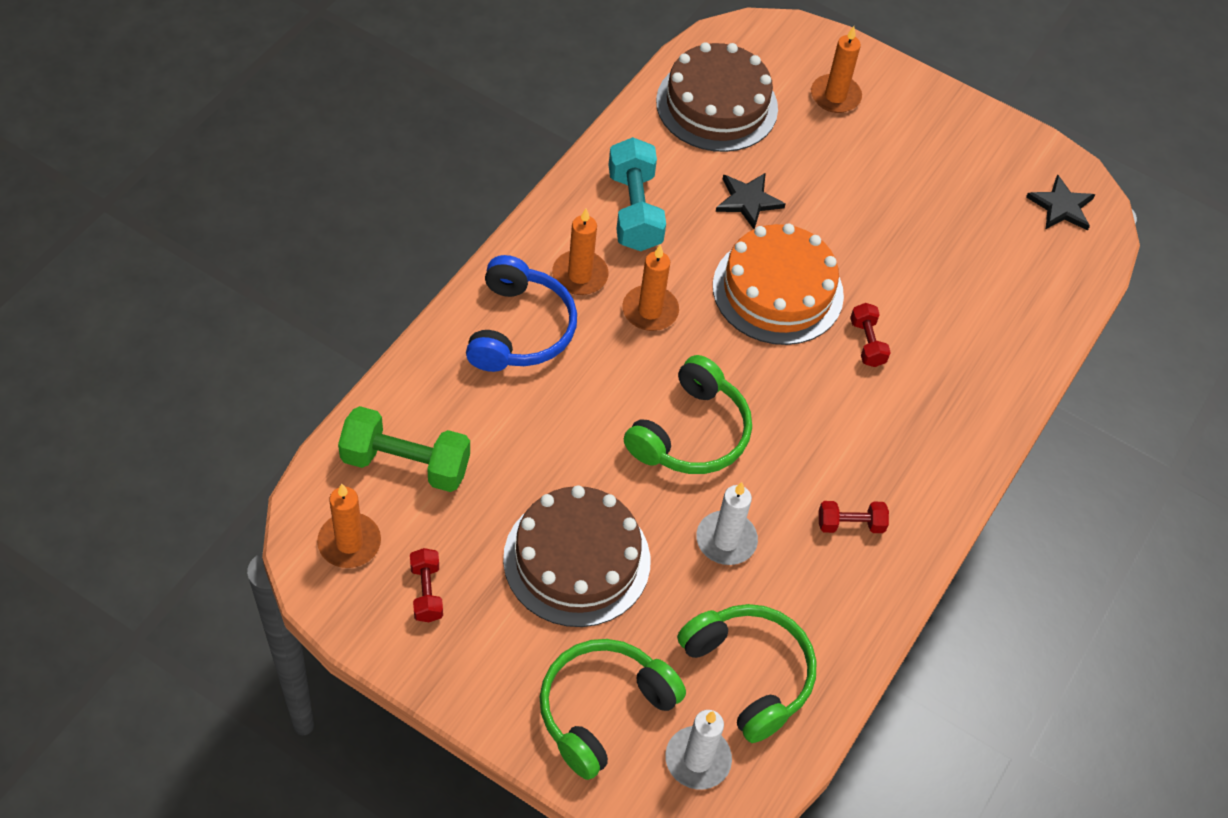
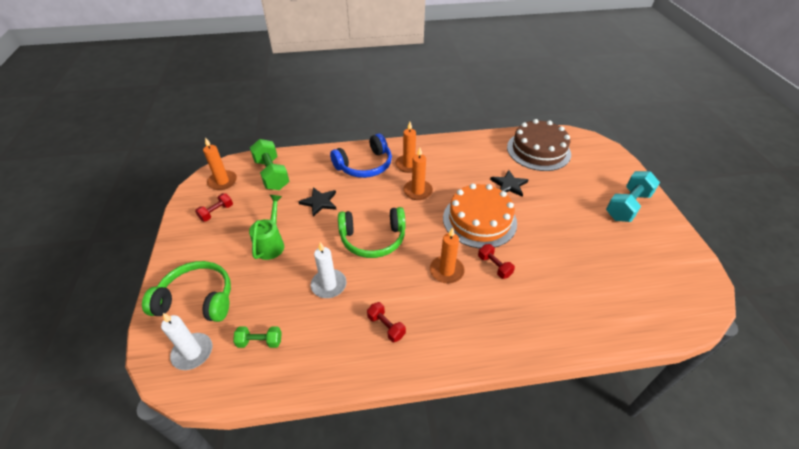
camera: 55 degrees right, 10 degrees down
brown cake [503,485,650,627] -> green watering can [249,195,284,260]
turquoise dumbbell [609,137,666,251] -> turquoise dumbbell moved to [606,171,660,222]
green headphones [677,604,816,743] -> green dumbbell [233,326,282,348]
orange candle [811,26,862,113] -> orange candle moved to [430,227,465,284]
red dumbbell [850,303,891,367] -> red dumbbell turned 75 degrees counterclockwise [478,244,515,279]
black star [1026,175,1095,230] -> black star moved to [298,187,337,217]

